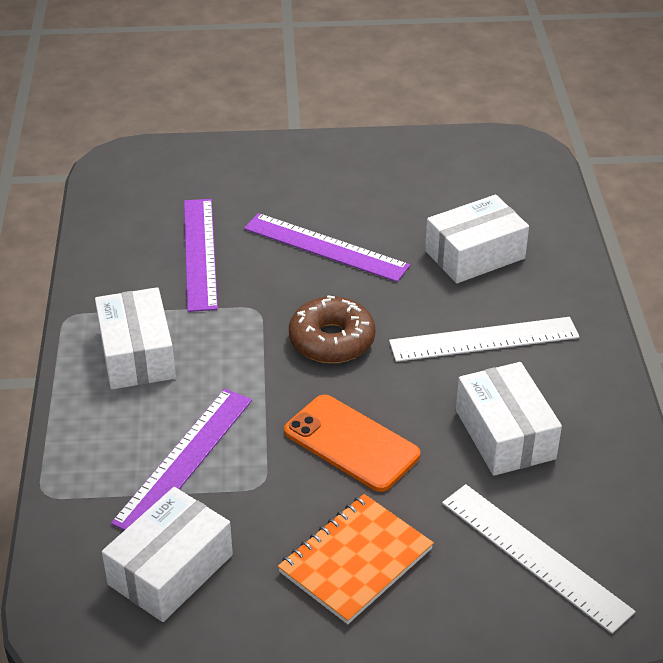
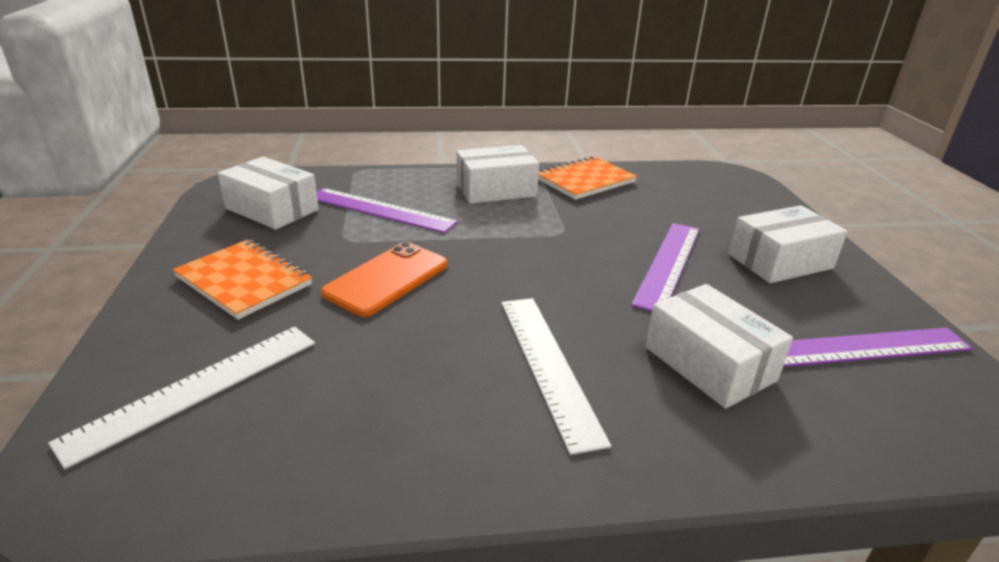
camera: 85 degrees right, 10 degrees down
purple ruler [184,199,218,312] -> purple ruler moved to [783,328,973,367]
brown donut [289,295,375,363] -> none
white box [456,362,562,476] -> white box moved to [728,206,848,283]
none -> orange notebook [538,156,637,200]

